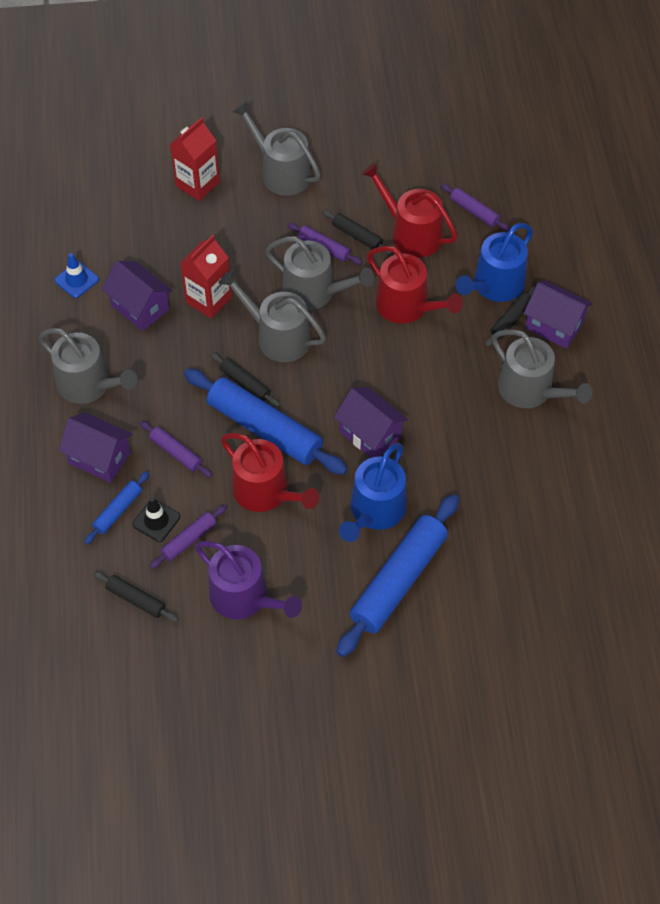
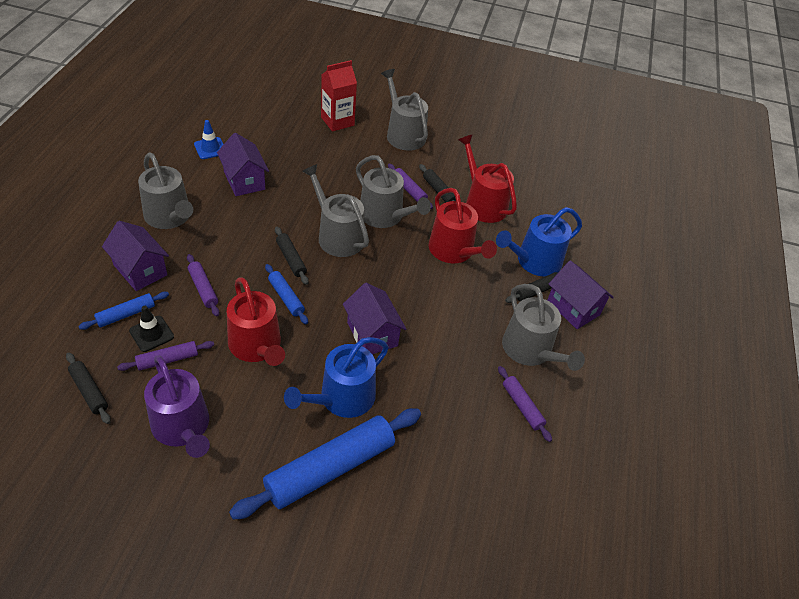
camera: 15 degrees right, 10 degrees down
red carton [180,235,232,319] -> none
blue rolling pin [184,369,348,475] -> blue rolling pin [265,264,308,324], size x0.48
purple rolling pin [441,183,510,232] -> purple rolling pin moved to [498,366,552,442]

